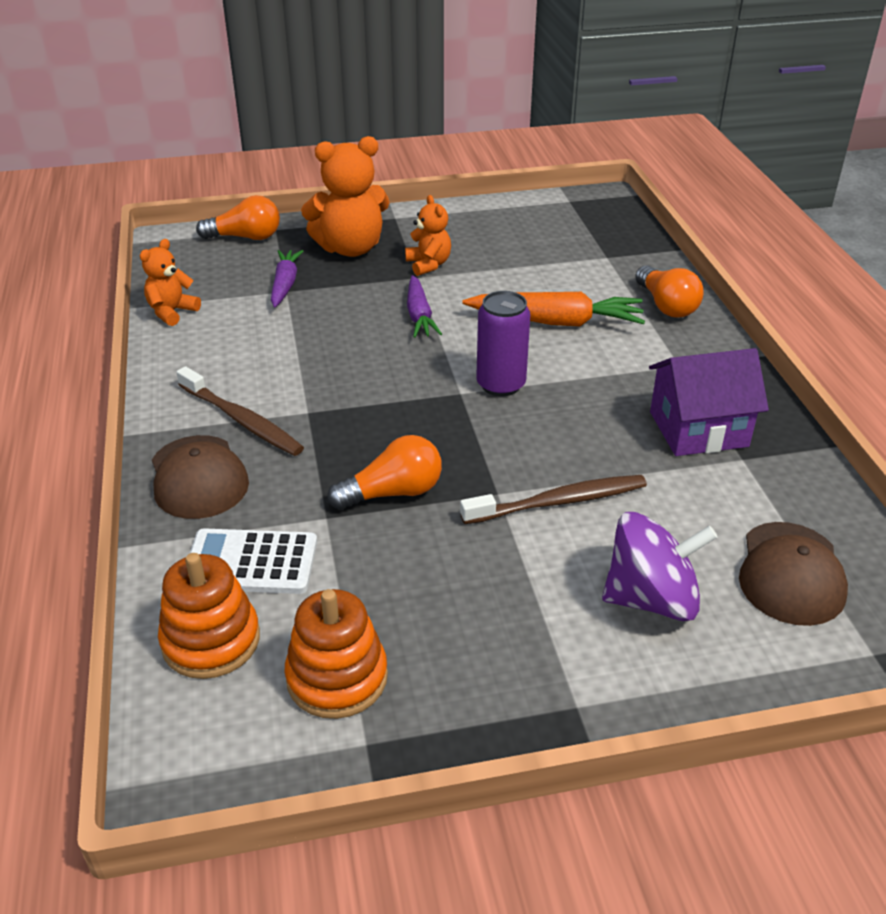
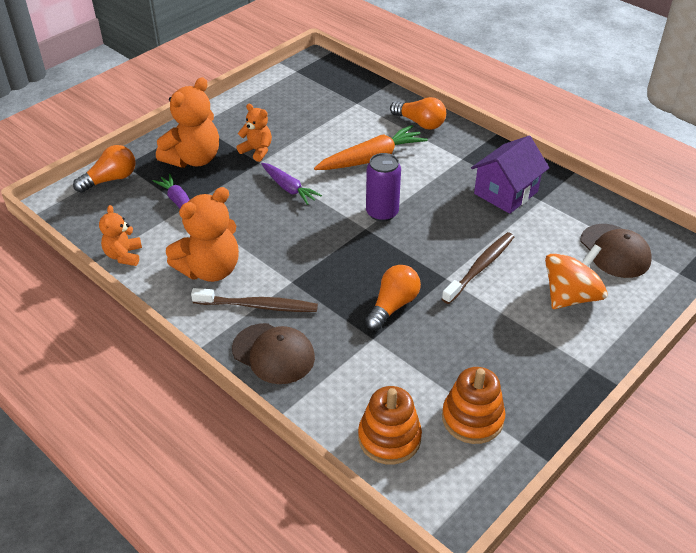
camera: 35 degrees left, 5 degrees up
white calculator [190,528,317,594] -> none
purple spinning top [602,512,717,621] -> orange spinning top [545,244,608,309]
none -> orange teddy bear [166,187,239,282]

